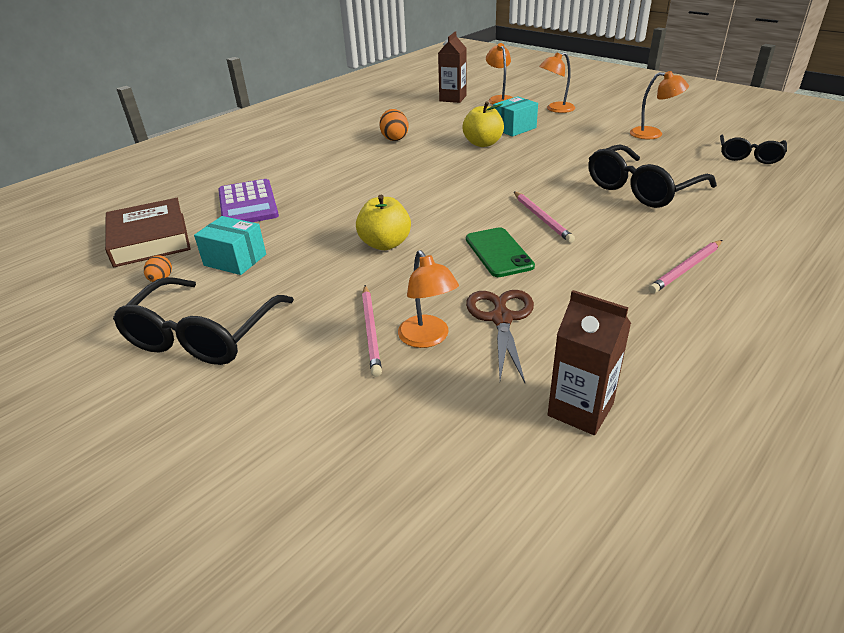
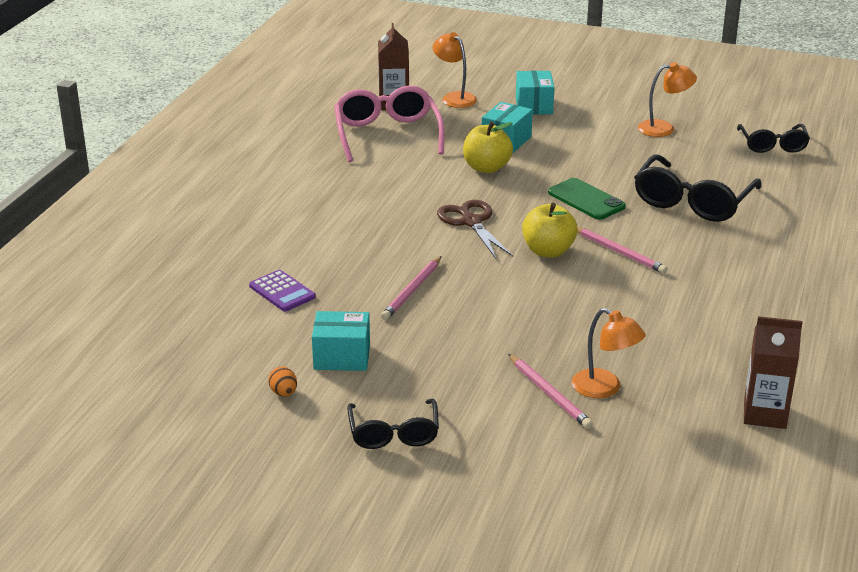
camera: 25 degrees left, 5 degrees down
brown book [105,198,190,267] -> none
black glasses [113,277,294,365] -> black glasses [347,399,439,449], size x0.62
purple calculator [218,179,279,222] -> purple calculator [249,270,316,311], size x0.63
yellow apple [356,195,411,250] -> yellow apple moved to [522,203,578,257]
orange egg [379,109,409,141] -> none
green phone [466,227,535,277] -> green phone moved to [548,178,626,220]
brown scissors [466,290,534,383] -> brown scissors moved to [437,200,513,259]
orange lamp [539,52,575,113] -> turquoise box [516,71,555,115]
pink pencil [649,240,723,293] -> pink pencil moved to [381,256,441,320]
none -> pink glasses [334,86,445,162]

